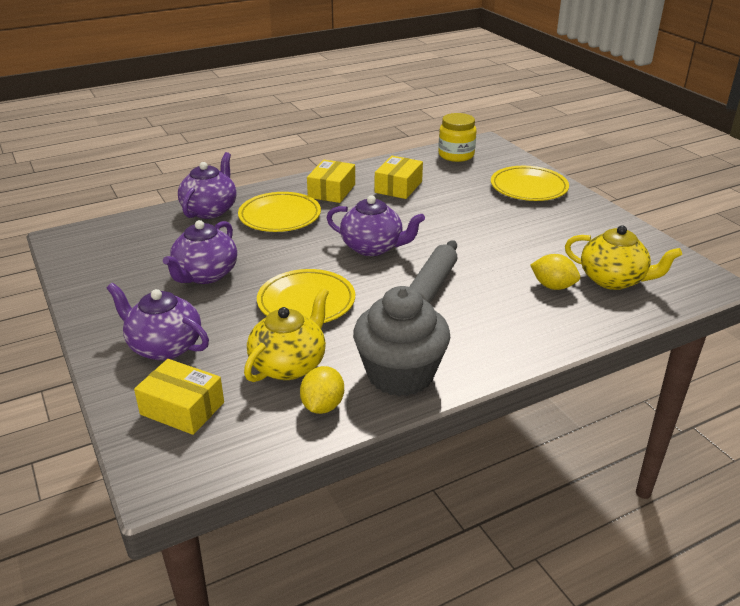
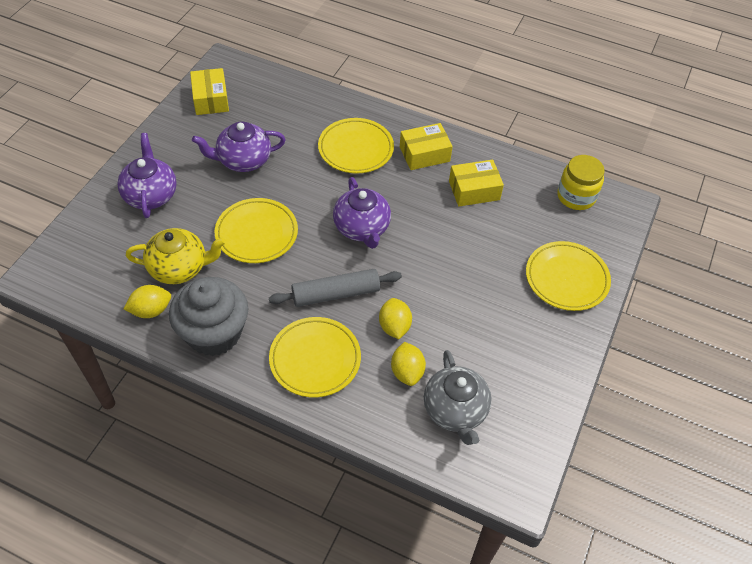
camera: 50 degrees right, 20 degrees up
yellow box [134,359,224,435] -> yellow box moved to [190,68,229,115]
purple teapot [178,152,237,219] -> none
yellow teapot [565,225,682,290] -> grey teapot [424,350,492,445]
none -> yellow plate [269,317,361,398]
none -> yellow lemon [379,298,412,339]

